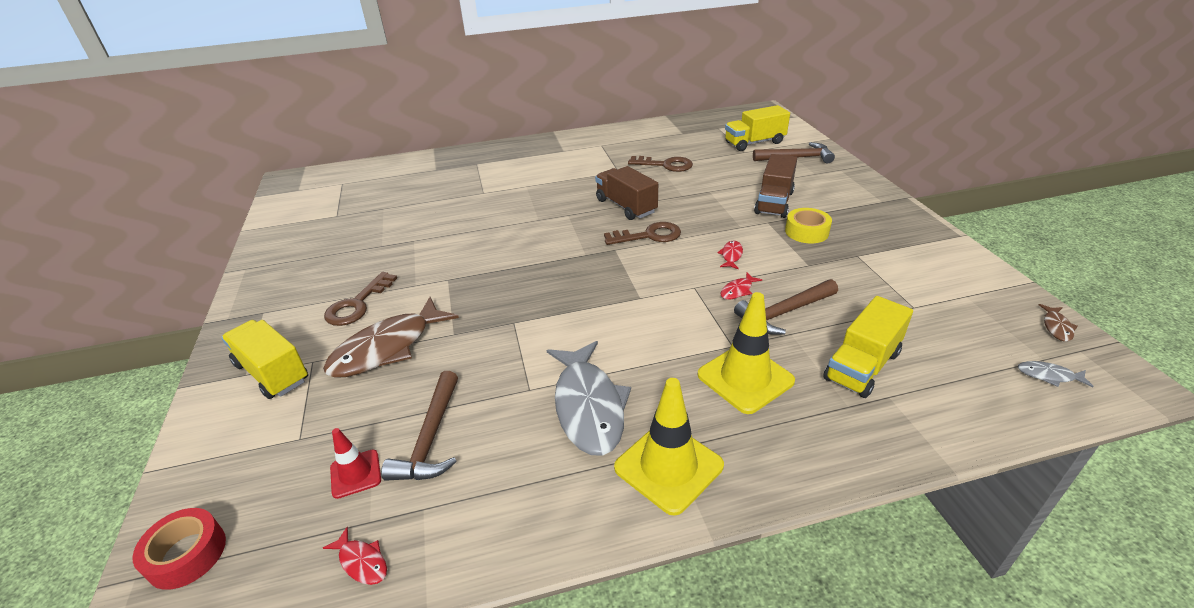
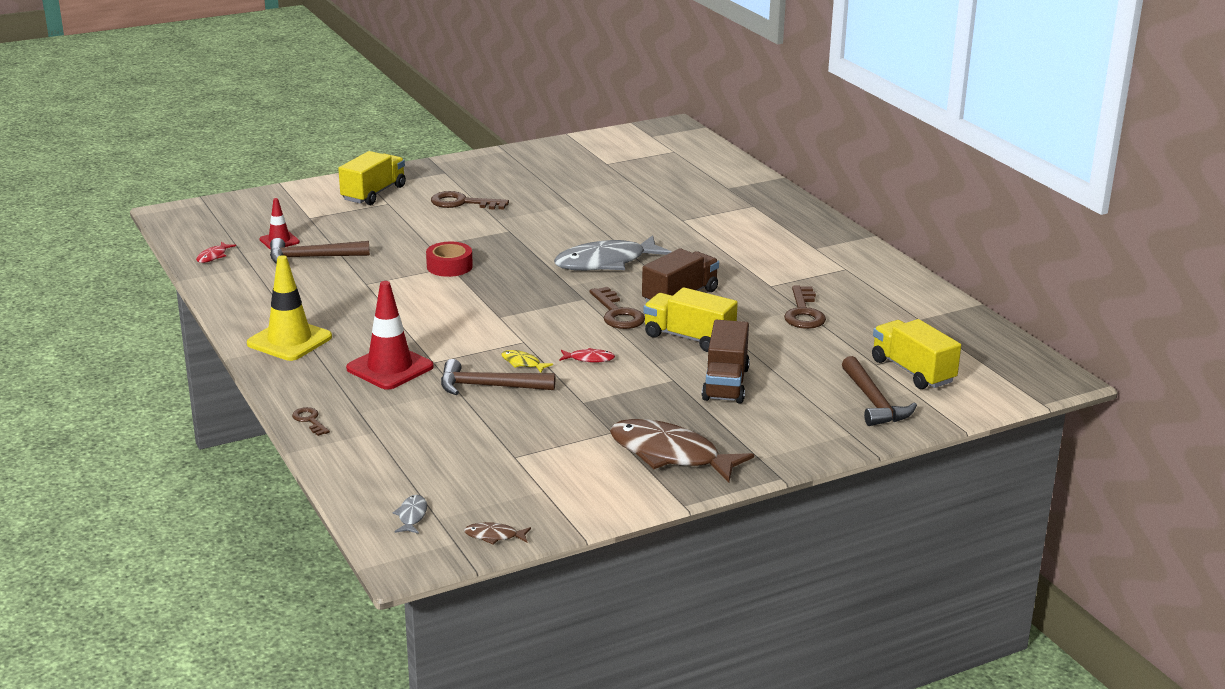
camera: 75 degrees right, 10 degrees down
red tape [133,508,226,590] -> red tape moved to [426,242,473,277]
brown fish [323,297,459,378] -> brown fish moved to [610,419,754,483]
grey fish [547,341,631,456] -> grey fish moved to [554,235,672,271]
yellow traffic cone [698,292,795,414] -> red traffic cone [346,281,434,390]
red fish [720,273,762,300] -> yellow fish [501,350,553,373]
brown hammer [734,279,838,335] -> brown hammer turned 45 degrees counterclockwise [441,359,555,395]
brown truck [754,154,797,218] -> brown truck turned 90 degrees counterclockwise [702,320,750,404]
yellow tape [785,208,832,243] -> none
yellow truck [823,296,913,398] -> yellow truck moved to [643,287,738,352]
none -> brown key [292,407,330,436]

